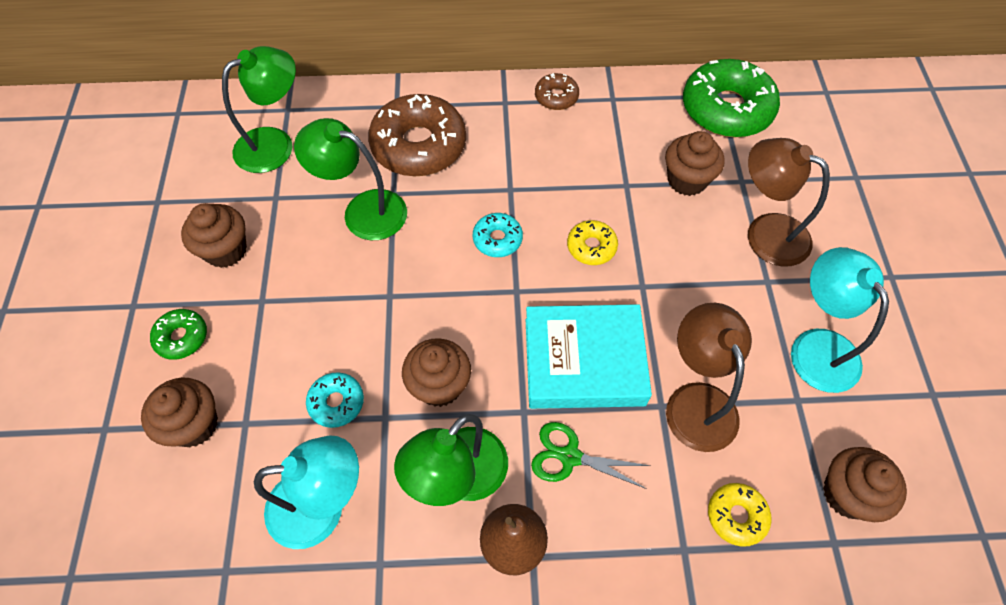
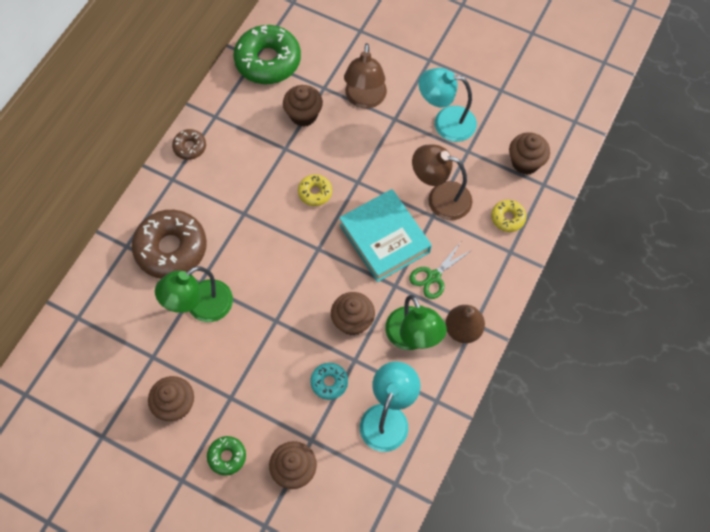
camera: 60 degrees left, 5 degrees up
green lamp [222,46,296,173] -> none
turquoise donut [473,213,523,257] -> none
turquoise book [526,304,652,409] -> turquoise book turned 60 degrees counterclockwise [339,189,432,282]
brown lamp [748,138,830,267] -> brown lamp turned 60 degrees counterclockwise [344,43,387,109]

